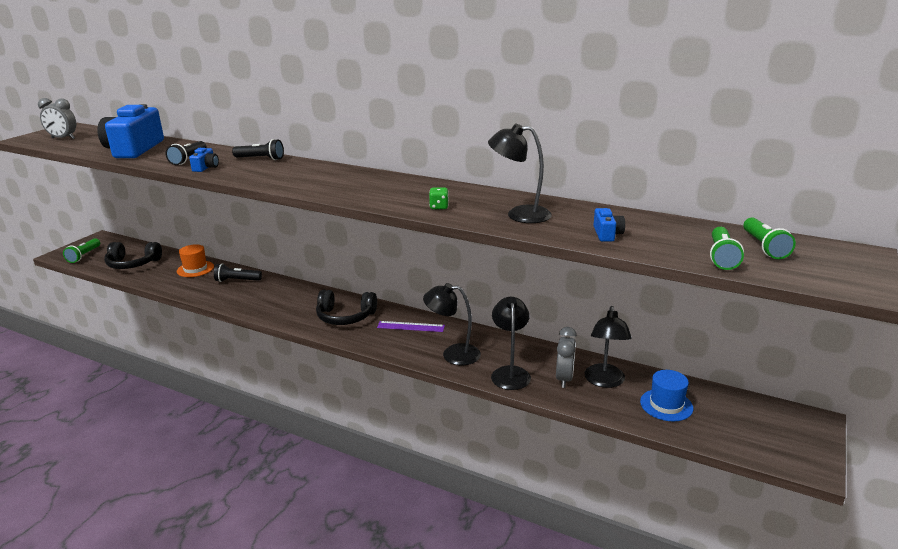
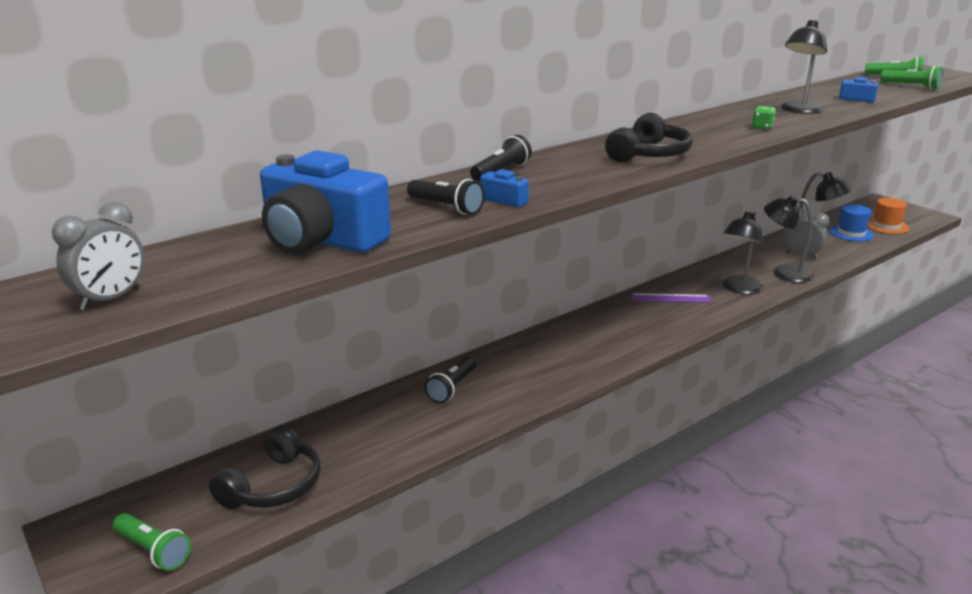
camera: 65 degrees left, 0 degrees up
orange hat [177,244,214,277] -> orange hat moved to [868,198,909,234]
black headphones [316,290,377,325] -> black headphones moved to [605,113,693,162]
purple ruler [377,321,445,332] -> purple ruler turned 60 degrees clockwise [631,293,711,302]

